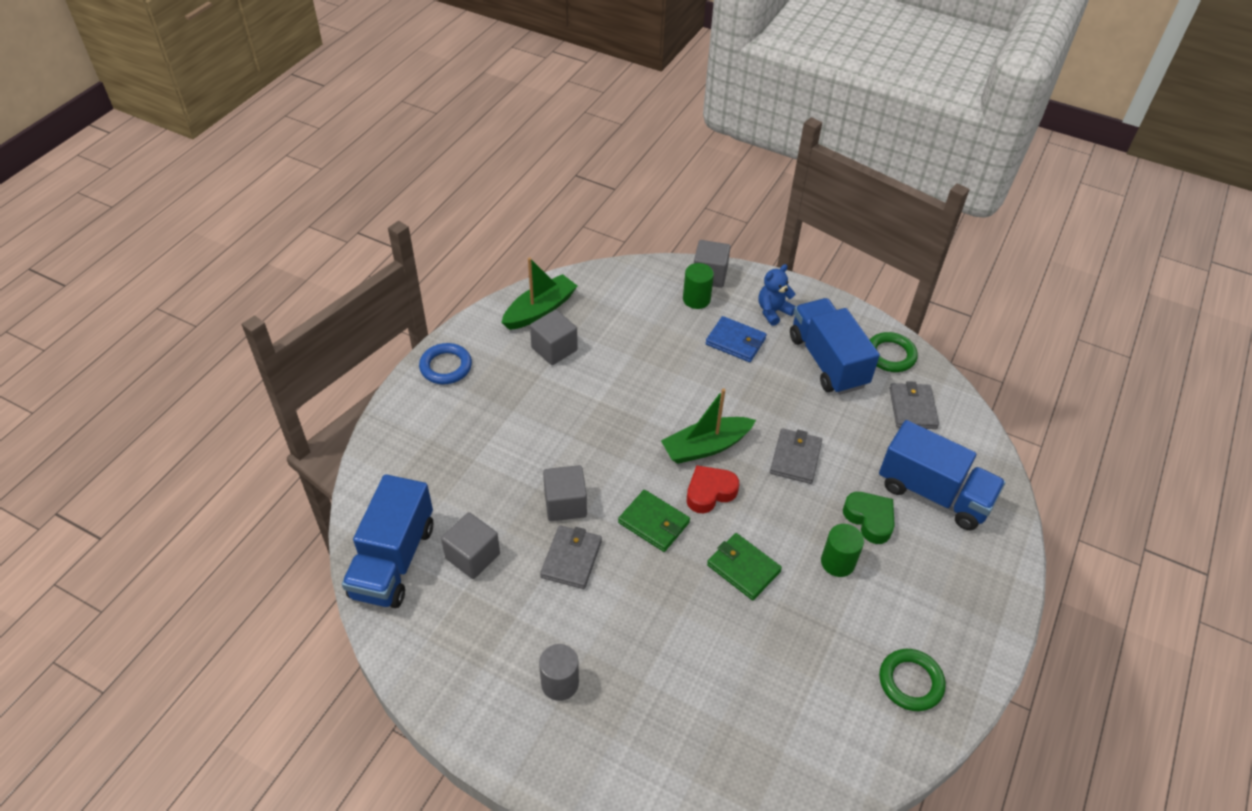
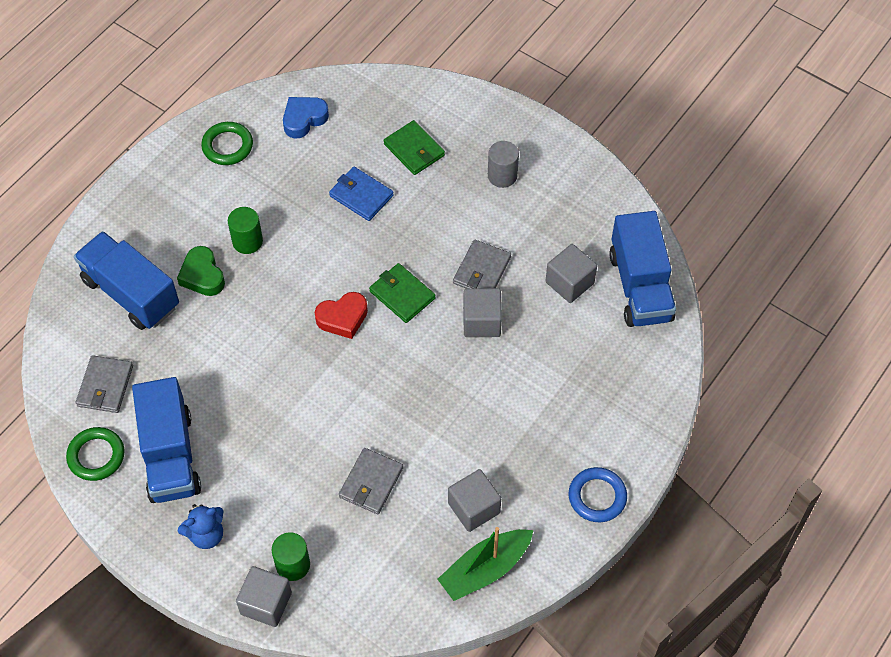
camera: 170 degrees left, 10 degrees up
blue truck [342,474,433,608] -> blue truck turned 150 degrees clockwise [609,211,676,327]
green boat [661,389,756,464] -> none
blue wallet [706,316,767,362] -> blue wallet moved to [329,167,394,221]
green wallet [707,533,782,600] -> green wallet moved to [384,120,445,175]
grey wallet [770,428,822,484] -> grey wallet moved to [339,448,403,514]
none -> blue heart [283,97,329,138]

